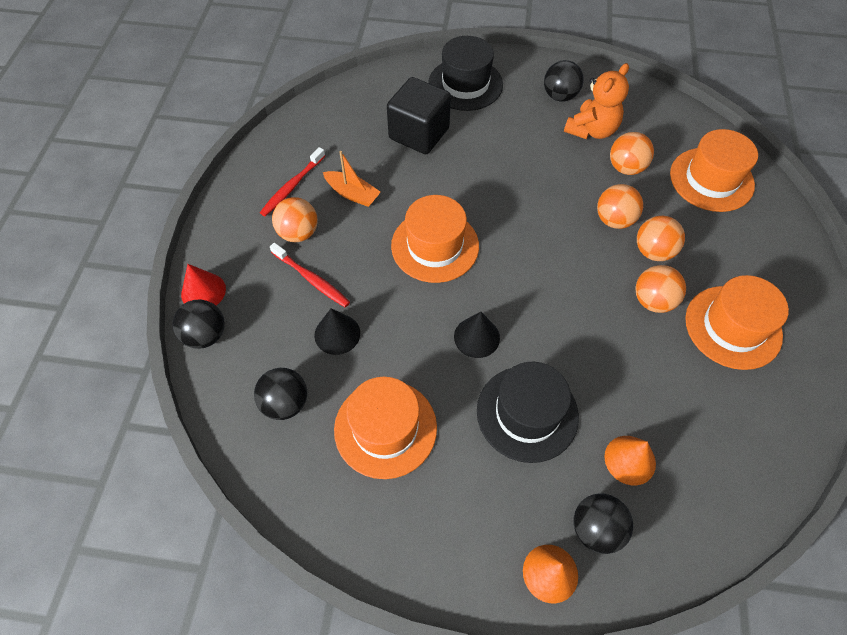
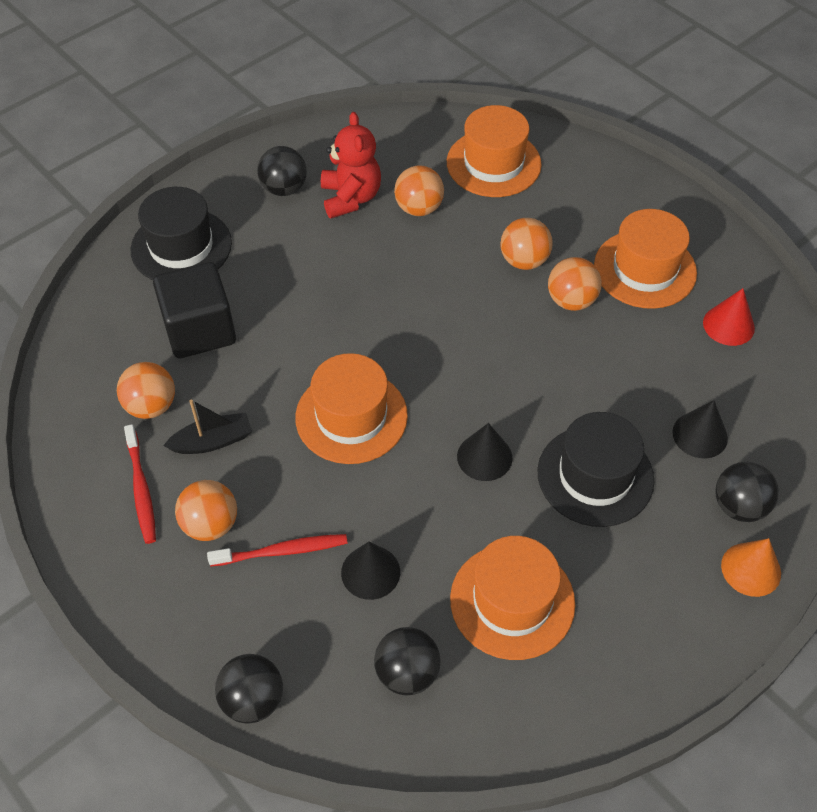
camera: 50 degrees left, 5 degrees down
red cone [181,264,226,305] -> red cone moved to [703,288,755,346]
orange boat [323,151,381,207] -> black boat [163,400,252,454]
orange teddy bear [564,63,629,139] -> red teddy bear [321,112,381,218]
orange ball [597,184,643,229] -> orange ball moved to [117,362,175,419]
orange cone [605,436,656,485] -> black cone [672,400,728,458]

